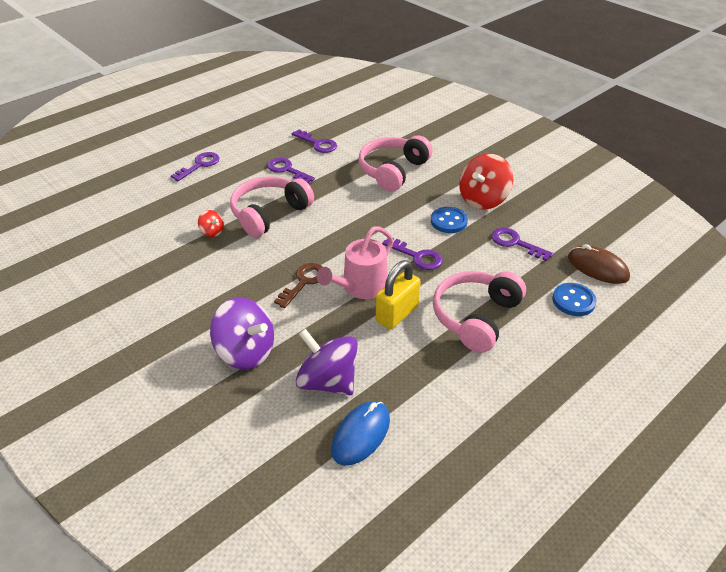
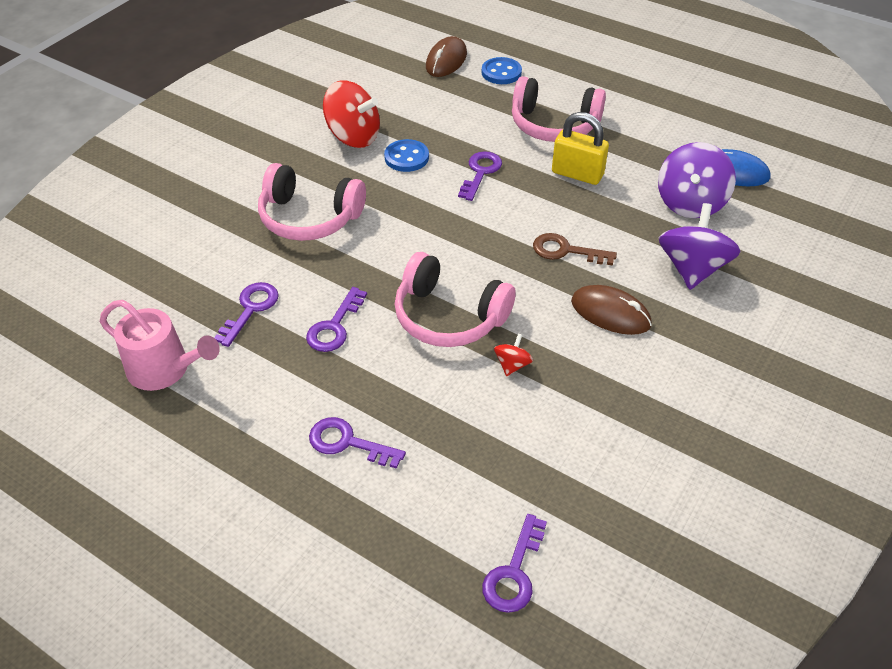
camera: 105 degrees left, 5 degrees up
pink watering can [317,226,394,299] -> pink watering can moved to [100,300,220,391]
purple key [491,228,553,261] -> purple key moved to [482,514,547,613]
none -> brown mouse [571,285,652,335]

